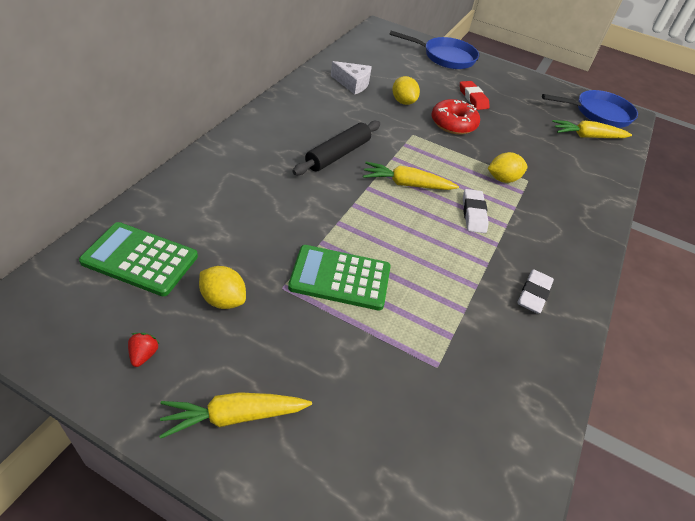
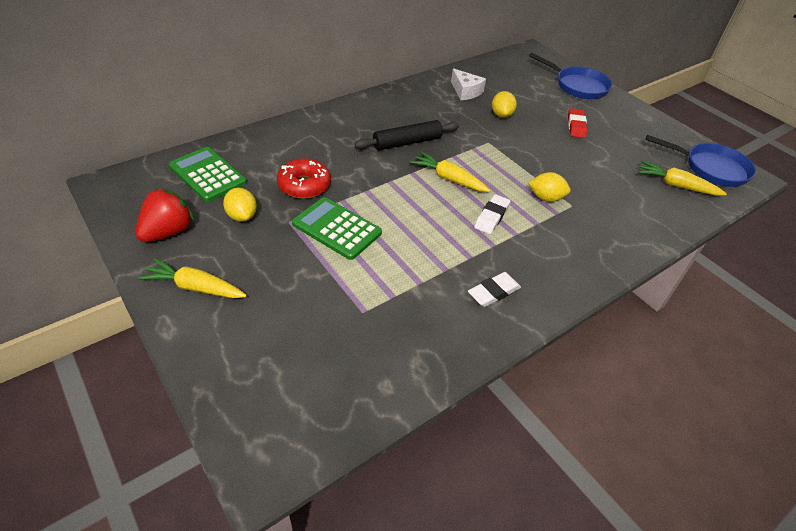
camera: 30 degrees right, 0 degrees up
red strawberry [128,333,160,367] -> red strawberry [135,188,195,242], size x2.29
red donut [431,99,480,134] -> red donut moved to [277,158,331,199]

